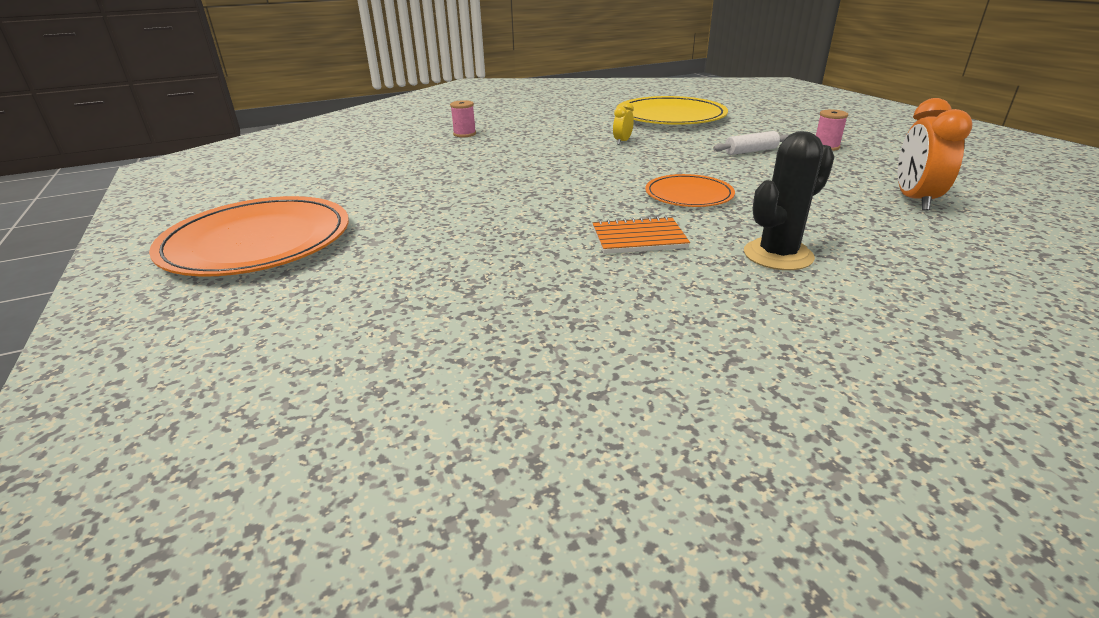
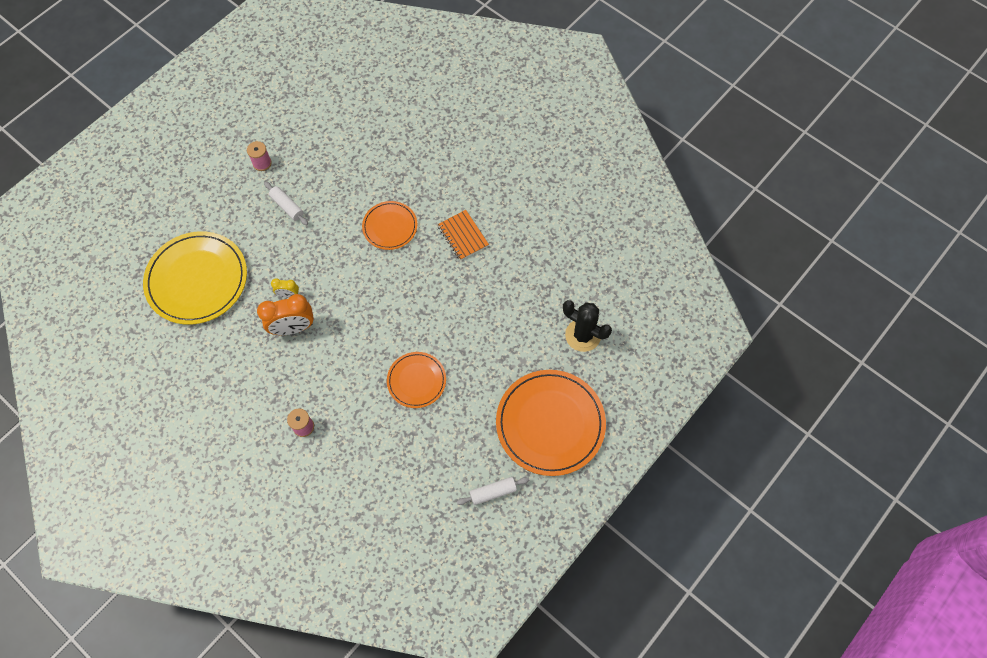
camera: 115 degrees left, 35 degrees up
black cactus [744,131,835,270] -> black cactus moved to [563,300,612,352]
orange clock [898,98,972,211] -> orange clock moved to [257,294,314,335]
none -> orange plate [387,352,446,408]
none -> white rolling pin [457,477,529,505]

